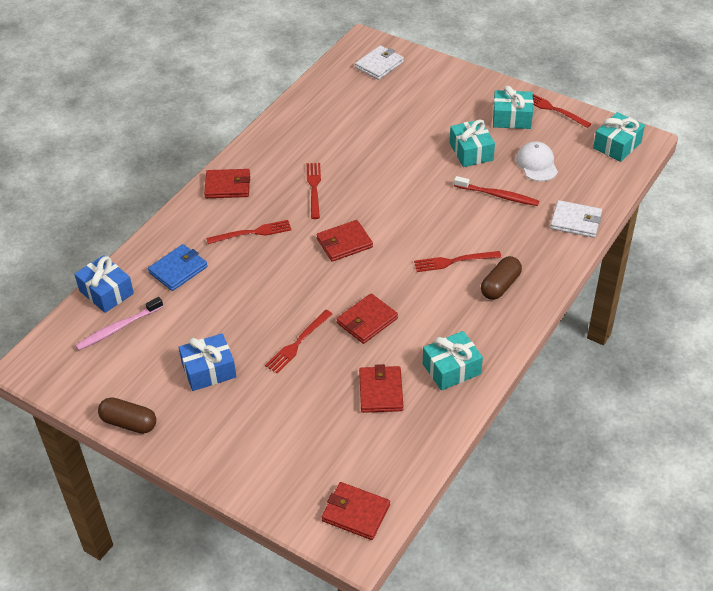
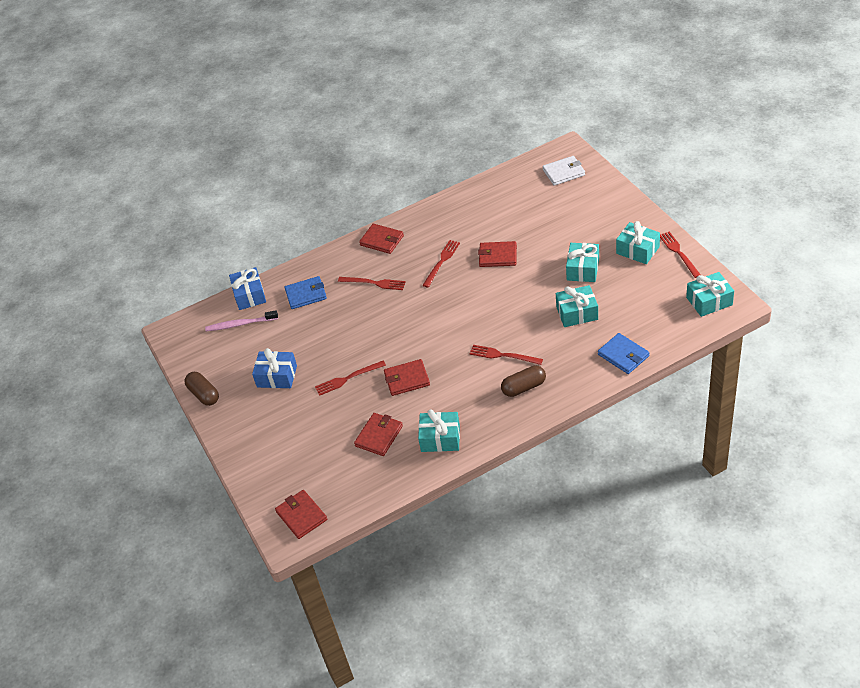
camera: 35 degrees right, 0 degrees up
red wallet [316,220,373,262] -> red wallet moved to [478,241,517,267]
red toothbrush [454,176,539,206] -> turquoise gift [556,285,598,327]
white cap [516,141,558,181] -> none
white wallet [550,200,602,238] -> blue wallet [598,333,649,374]

